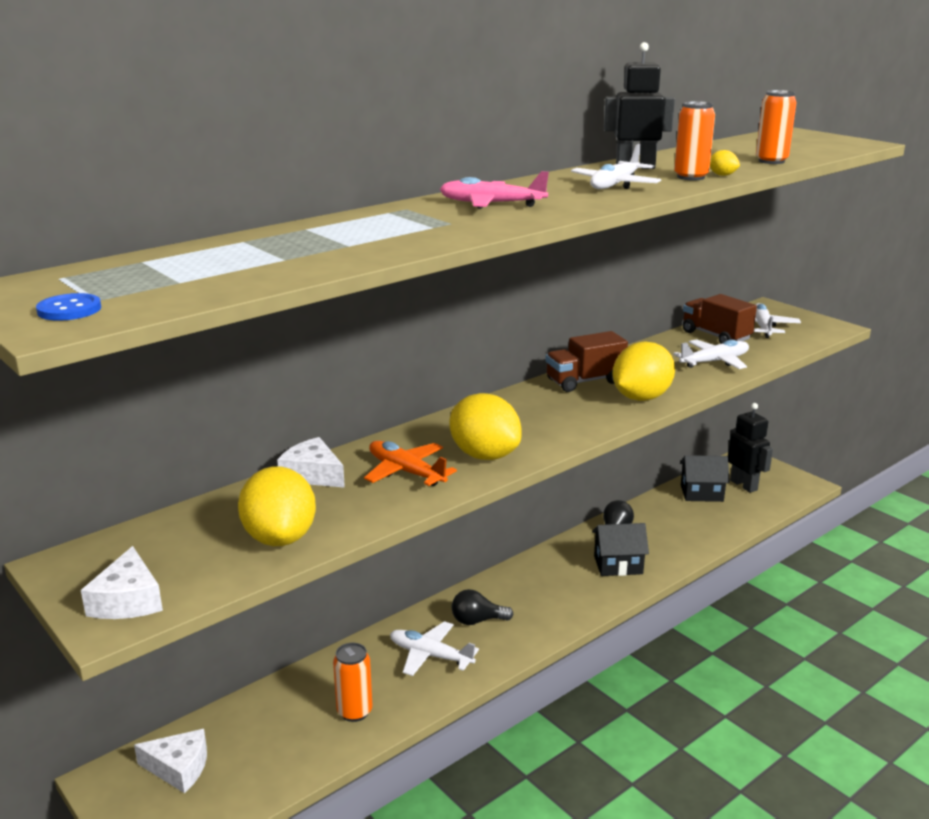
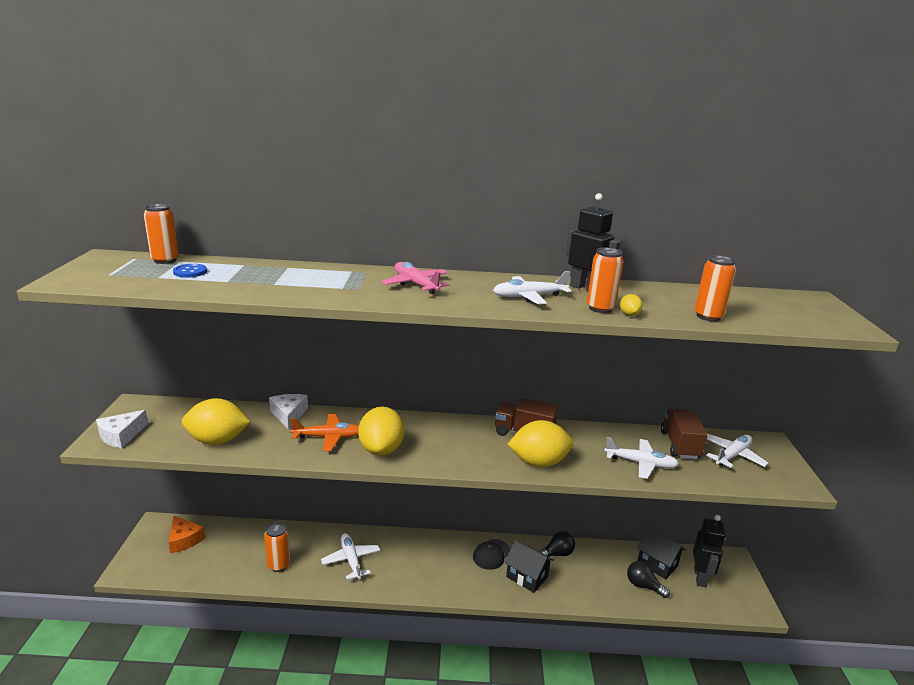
camera: 40 degrees right, 0 degrees up
blue button [36,293,101,321] -> blue button moved to [173,264,207,278]
white cheese [134,729,207,793] -> orange cheese [168,516,205,553]
yellow lemon [238,466,316,546] -> yellow lemon turned 60 degrees clockwise [182,398,251,445]
orange plane [364,441,457,486] -> orange plane turned 90 degrees clockwise [290,414,359,451]
black light bulb [452,589,514,625] -> black light bulb moved to [627,561,670,598]
none -> orange can [144,204,179,264]
none -> black cap [473,539,510,570]

